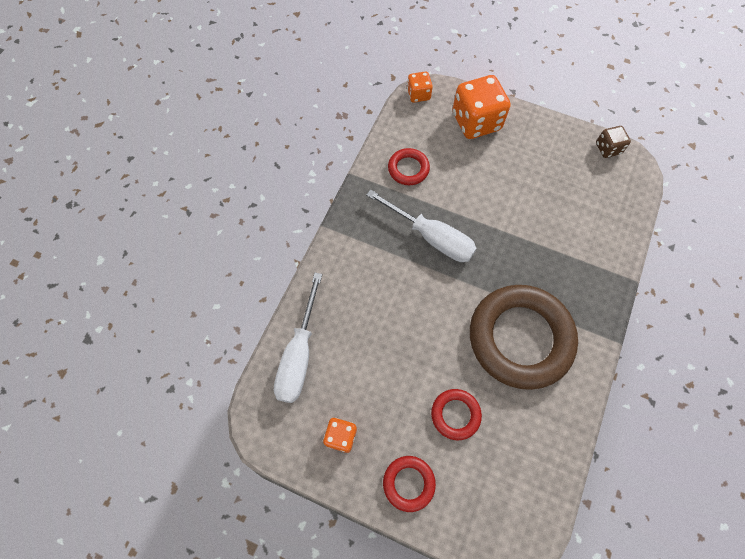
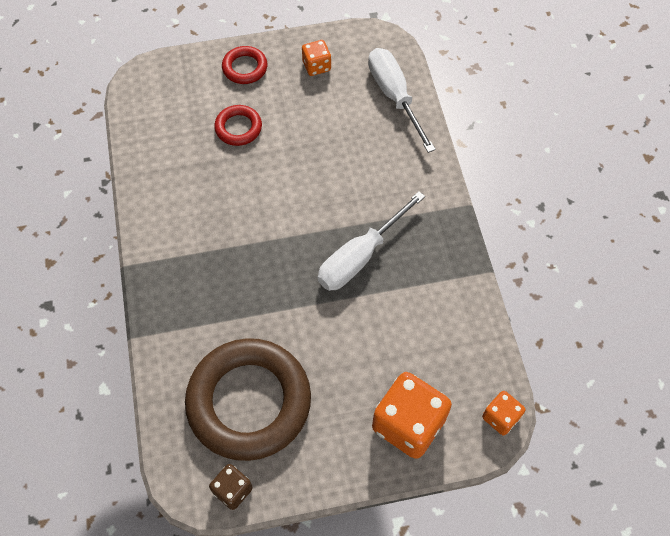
camera: 145 degrees right, 5 degrees down
white screwdriver [366,189,477,262] -> white screwdriver turned 45 degrees counterclockwise [317,191,425,291]
red ring [388,148,430,185] -> none
brown ring [470,285,578,390] -> brown ring moved to [185,338,311,461]

